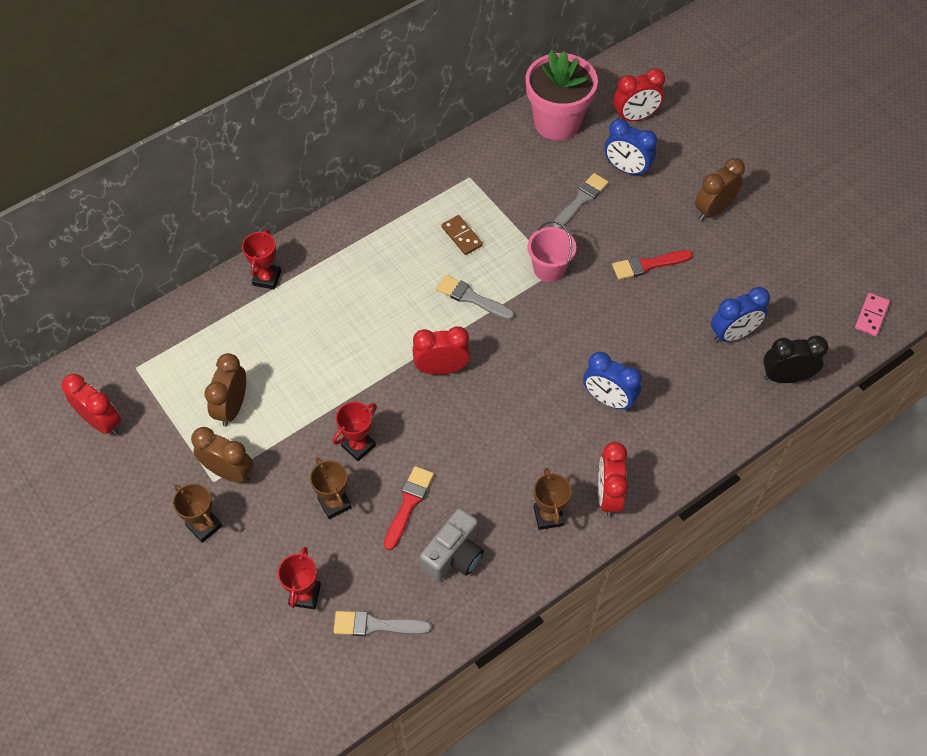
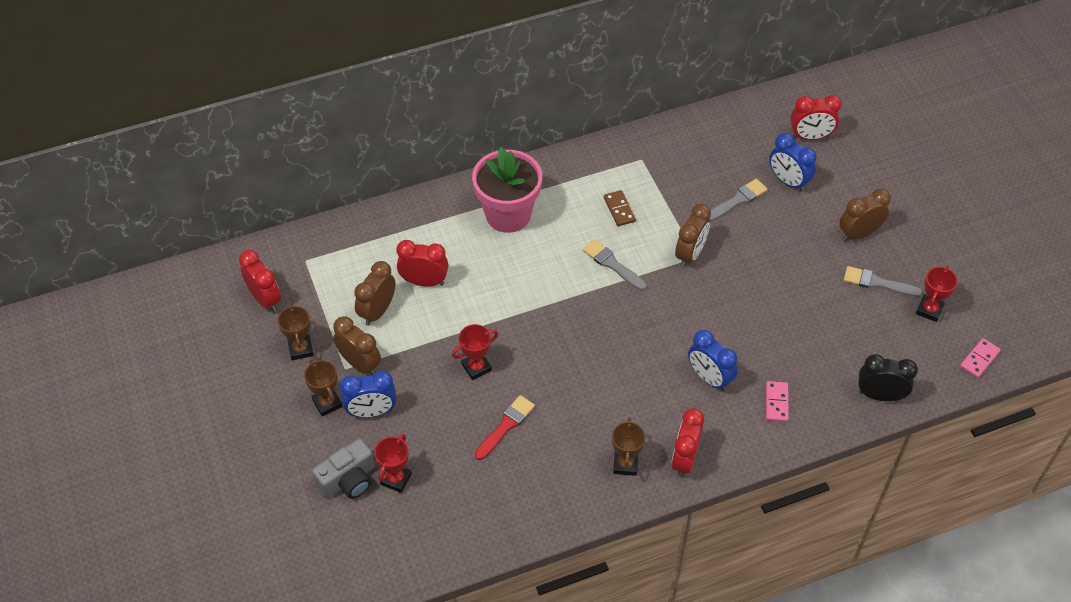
camera: 15 degrees right, 5 degrees down
red trophy [242,229,281,289] -> red trophy moved to [916,266,958,322]
brown trophy [310,458,352,519] -> brown trophy moved to [277,303,314,360]
grey brush [333,611,432,636] -> grey brush moved to [844,266,922,297]
red clock [413,326,470,375] -> red clock moved to [396,240,448,287]
grey camera [420,508,484,581] -> grey camera moved to [312,439,375,499]
pink flower pot [526,50,598,141] -> pink flower pot moved to [472,147,542,233]
pink bucket [527,221,576,282] -> brown clock [675,204,711,268]
red brush [612,250,693,280] -> none
blue clock [711,287,770,343] -> blue clock moved to [340,371,396,418]
none -> pink domino [766,381,789,422]

